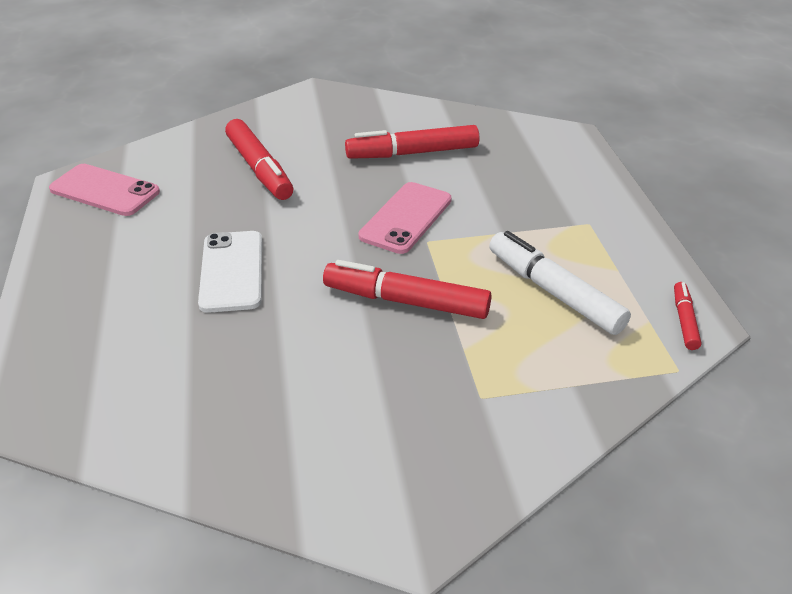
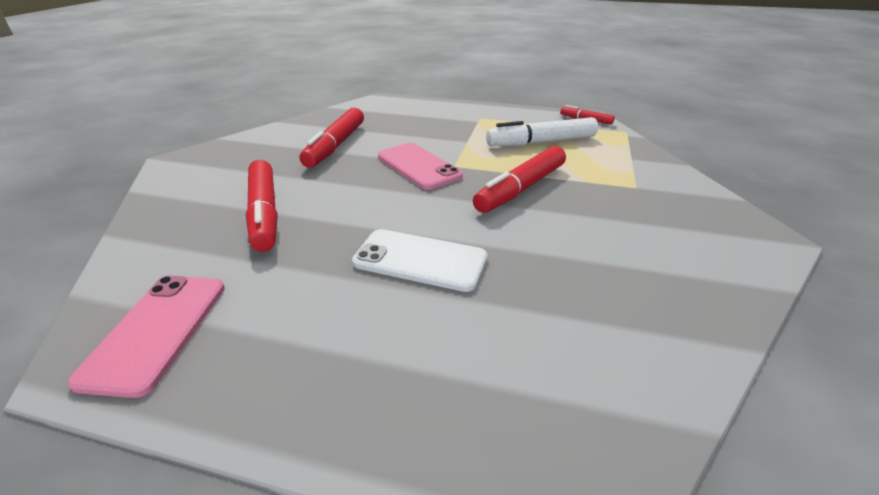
camera: 65 degrees left, 5 degrees down
pink phone [49,164,160,216] -> pink phone turned 45 degrees counterclockwise [68,276,225,398]
red marker [225,119,293,200] -> red marker turned 75 degrees clockwise [246,160,277,252]

